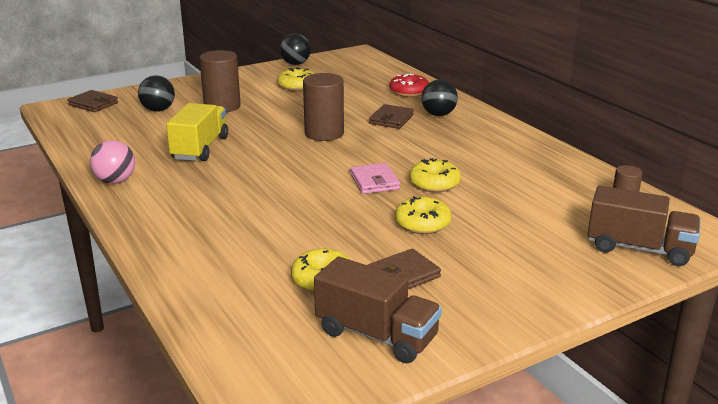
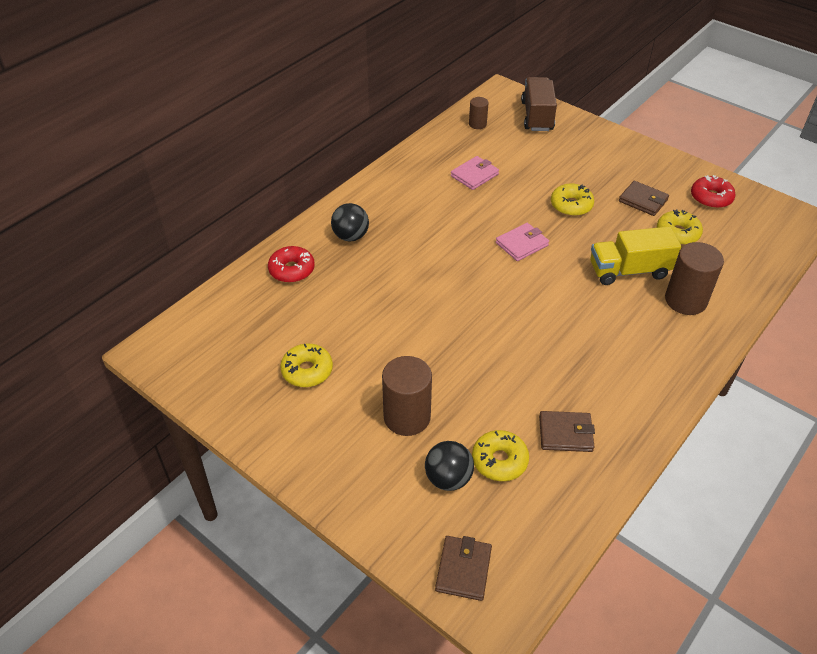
camera: 110 degrees left, 20 degrees up
pink ball [90,140,135,184] -> none
yellow truck [166,103,228,161] -> yellow truck moved to [590,226,681,285]
black ball [280,33,311,65] -> none
brown cylinder [303,73,344,141] -> brown cylinder moved to [665,242,724,315]
brown truck [314,257,442,363] -> red donut [691,175,736,208]
brown wallet [369,104,414,129] -> brown wallet moved to [539,411,595,452]
yellow donut [409,158,461,192] -> yellow donut moved to [472,430,529,481]
none -> pink wallet [451,156,499,190]

